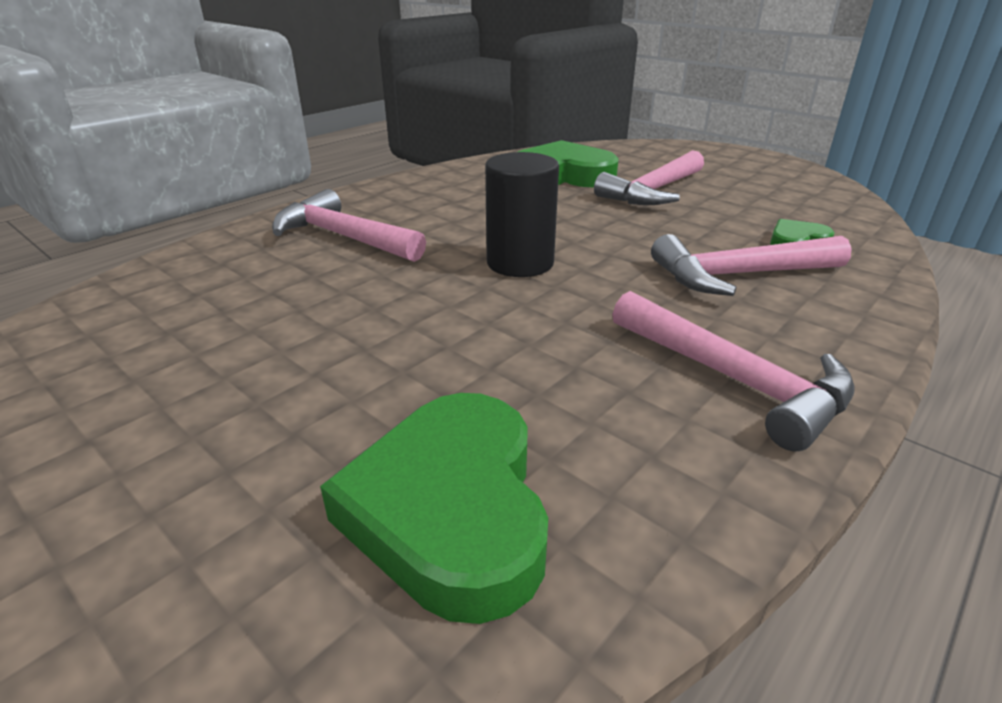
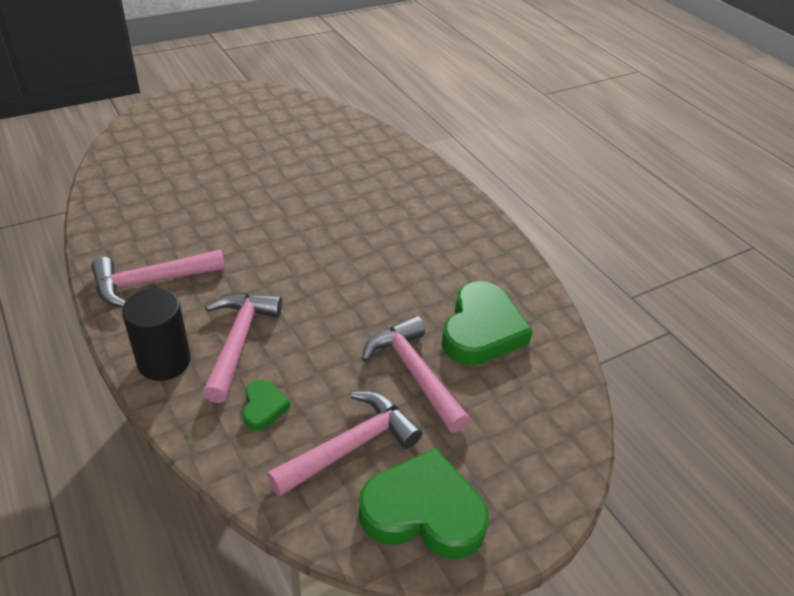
camera: 105 degrees right, 10 degrees up
pink hammer [272,189,426,262] -> pink hammer moved to [267,392,422,497]
green heart [320,393,548,624] -> green heart moved to [358,448,489,559]
black cylinder [485,152,559,277] -> black cylinder moved to [122,288,191,381]

